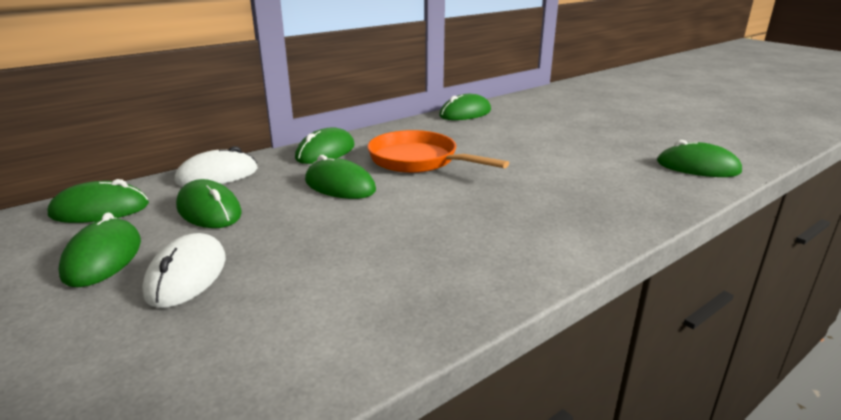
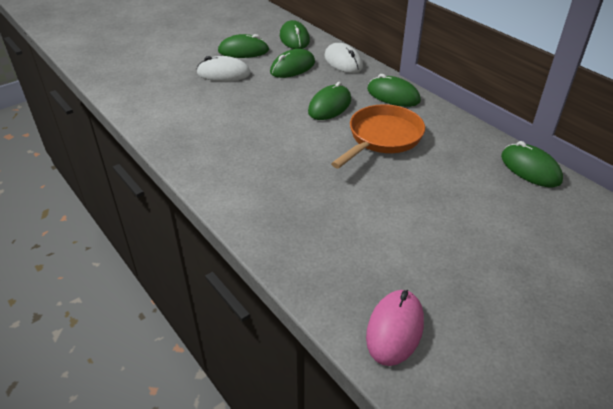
camera: 90 degrees right, 15 degrees up
green mouse [657,140,742,177] -> pink mouse [366,290,424,366]

